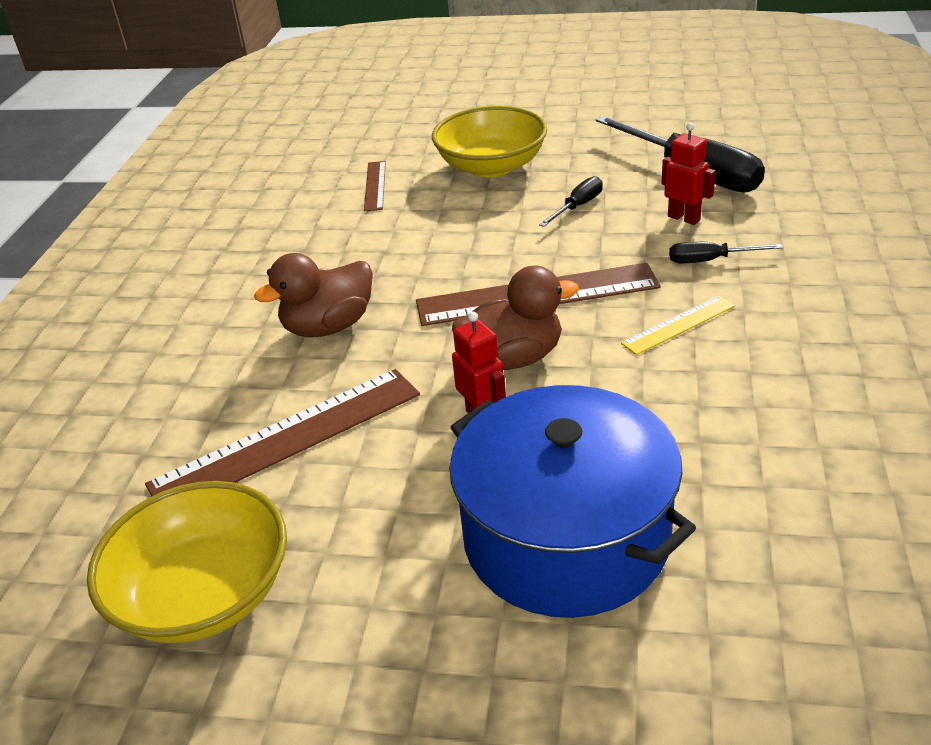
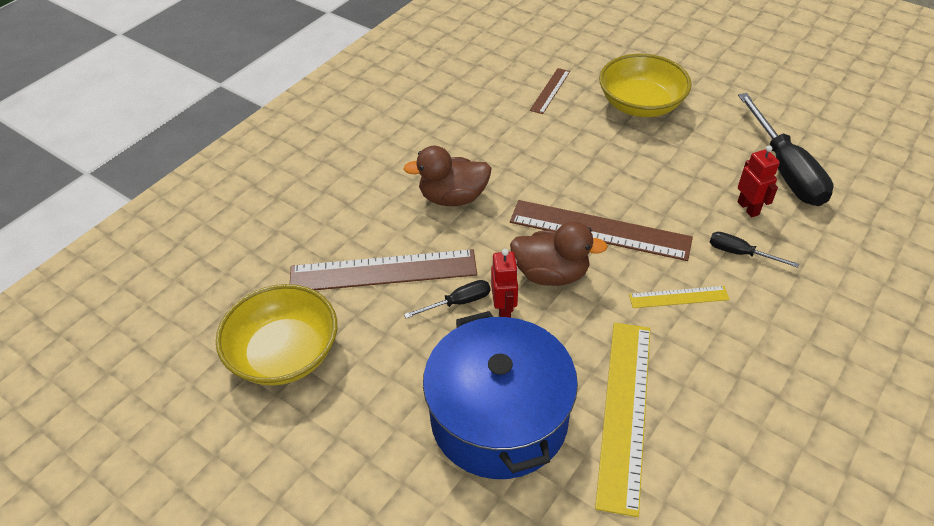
camera: 25 degrees right, 10 degrees up
black screwdriver [539,176,603,227] -> black screwdriver moved to [404,280,490,318]
none -> yellow ruler [595,323,650,517]

